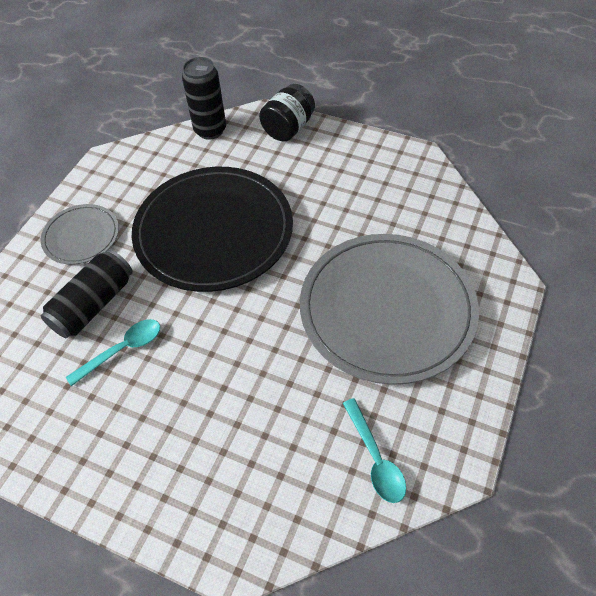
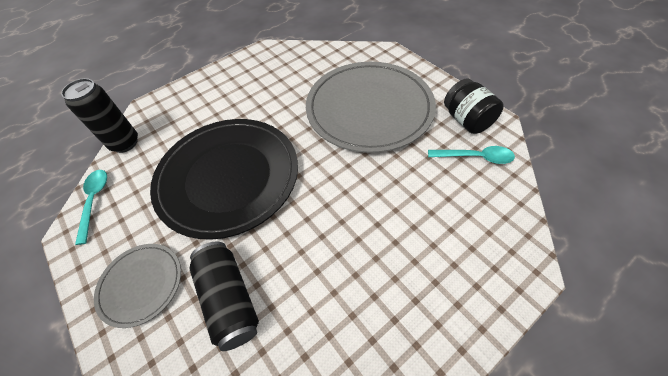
camera: 60 degrees left, 0 degrees up
turquoise spoon [66,319,160,386] -> turquoise spoon moved to [75,170,107,245]
black jar [259,84,315,141] -> black jar moved to [444,78,503,134]

